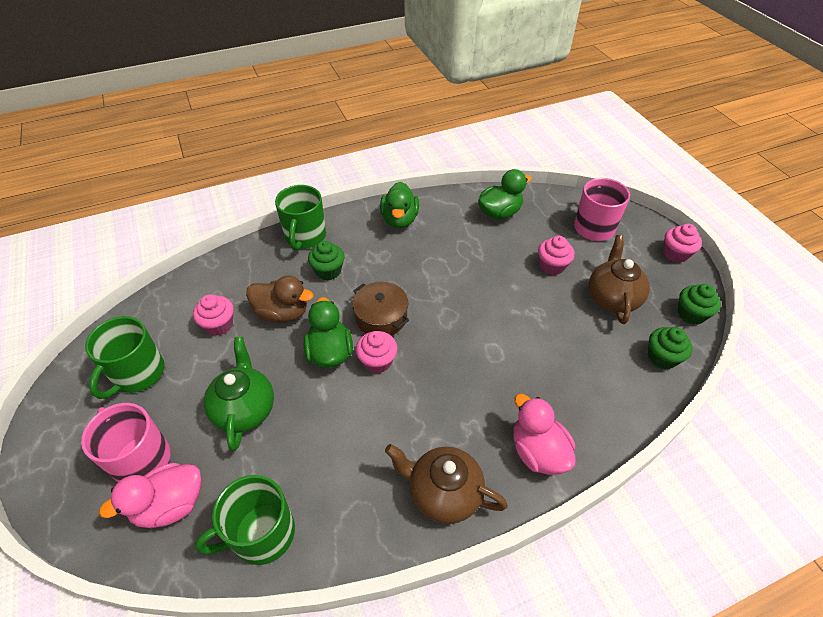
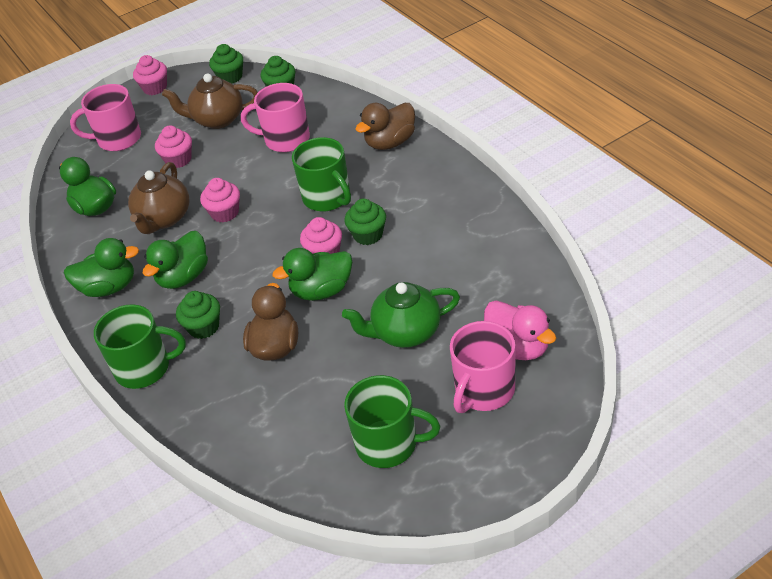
camera: 95 degrees left, 5 degrees down
pink cupcake [193,294,234,336] -> pink cupcake moved to [200,178,240,222]
green mug [195,475,295,565] -> green mug moved to [292,137,351,211]
brown pot [352,282,409,336] -> none
brown teapot [385,444,508,524] -> brown teapot moved to [128,162,189,234]
pink duck [513,394,575,475] -> brown duck [356,103,415,150]
none -> green duck [142,231,208,289]
none -> pink mug [241,83,310,152]
none -> green cupcake [344,199,386,245]

